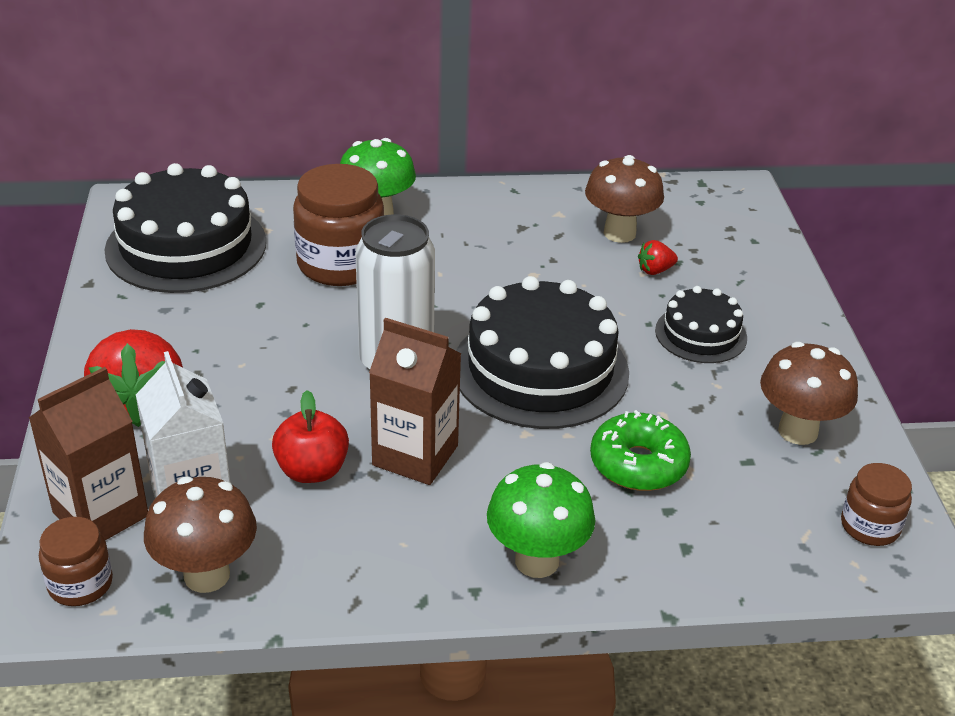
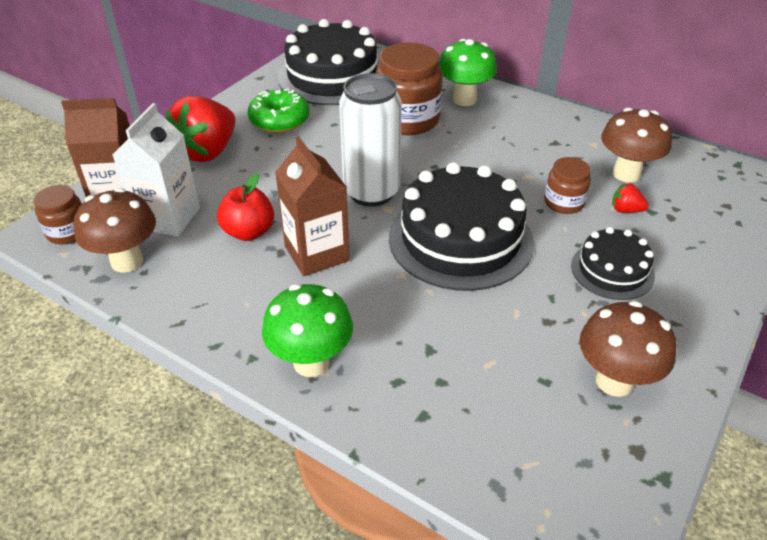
camera: 40 degrees right, 5 degrees up
green donut [590,410,691,491] -> green donut moved to [247,88,310,133]
brown jar [841,463,912,546] -> brown jar moved to [544,157,591,214]

